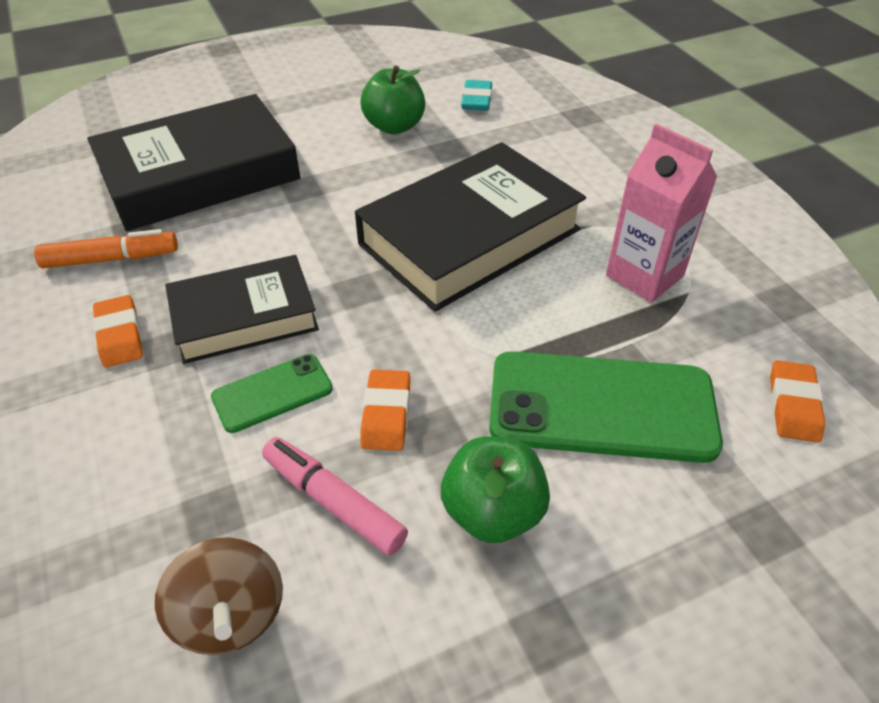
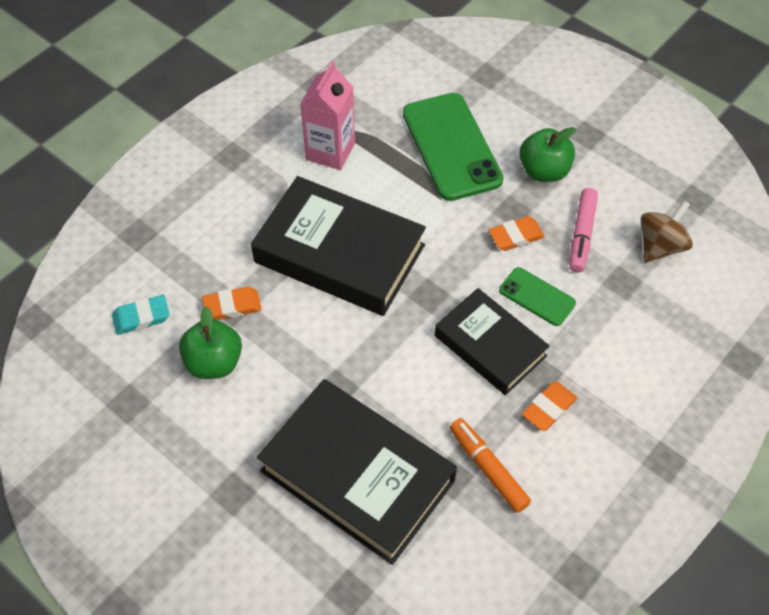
camera: 115 degrees left, 10 degrees up
orange eraser [770,360,825,443] -> orange eraser moved to [202,287,261,320]

